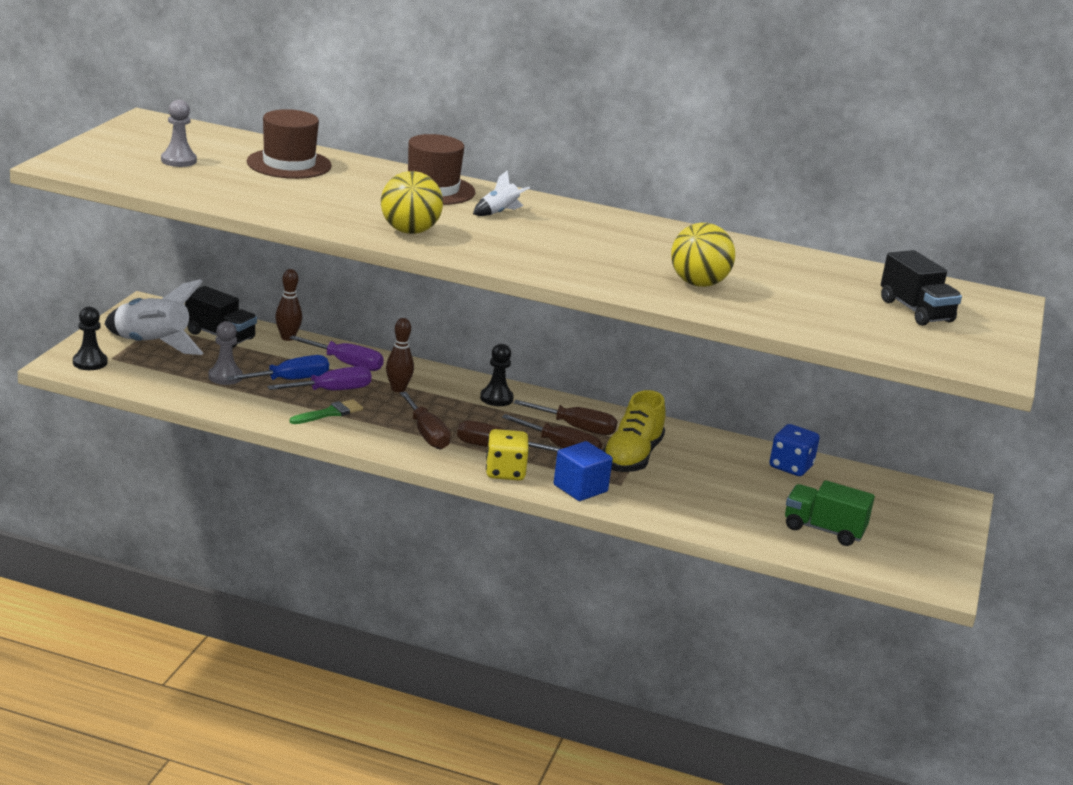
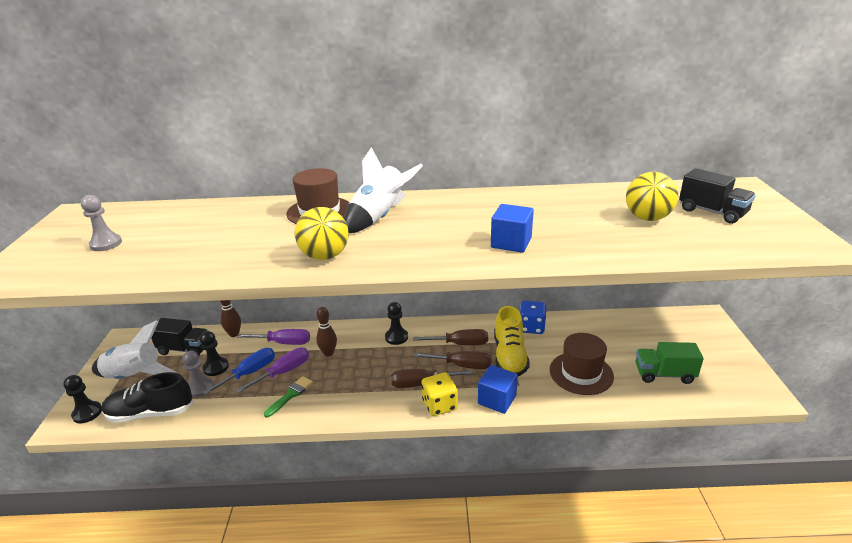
camera: 15 degrees left, 5 degrees up
brown hat [247,109,332,179] -> brown hat moved to [550,333,614,395]
brown screwdriver [400,392,451,449] -> none
white rocket [473,171,530,216] -> white rocket [344,147,423,233], size x2.07
yellow ball [671,223,735,287] -> yellow ball moved to [626,172,678,221]
blue dice [769,424,820,476] -> blue dice moved to [520,301,546,334]
none -> black shoe [102,372,193,423]
none -> black pawn [200,331,229,376]
none -> blue cube [491,204,534,253]

